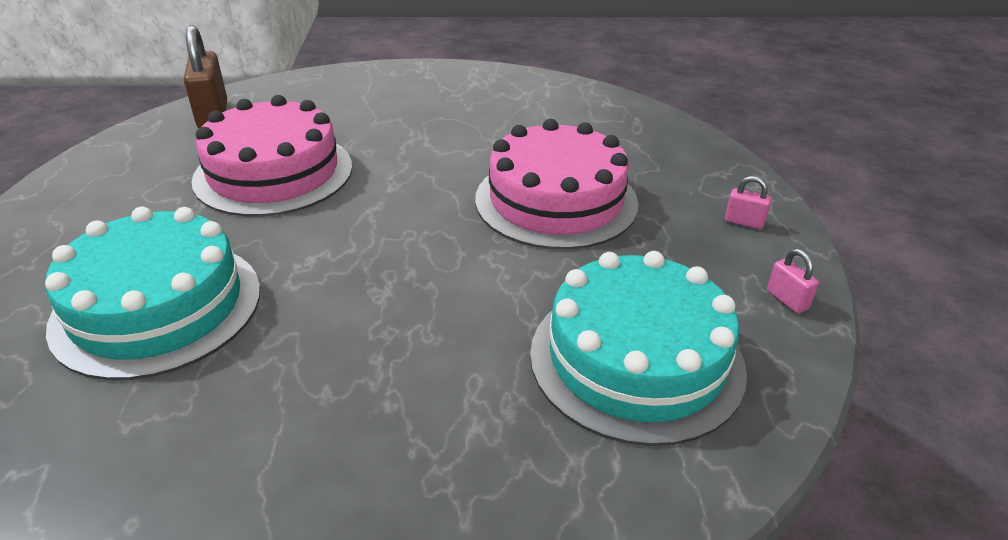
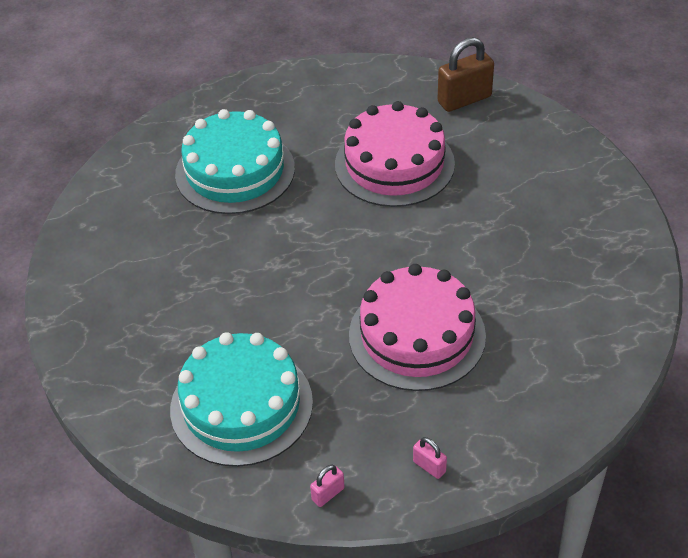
camera: 80 degrees right, 10 degrees up
pink padlock [725,176,772,229] -> pink padlock turned 60 degrees counterclockwise [413,437,447,479]

